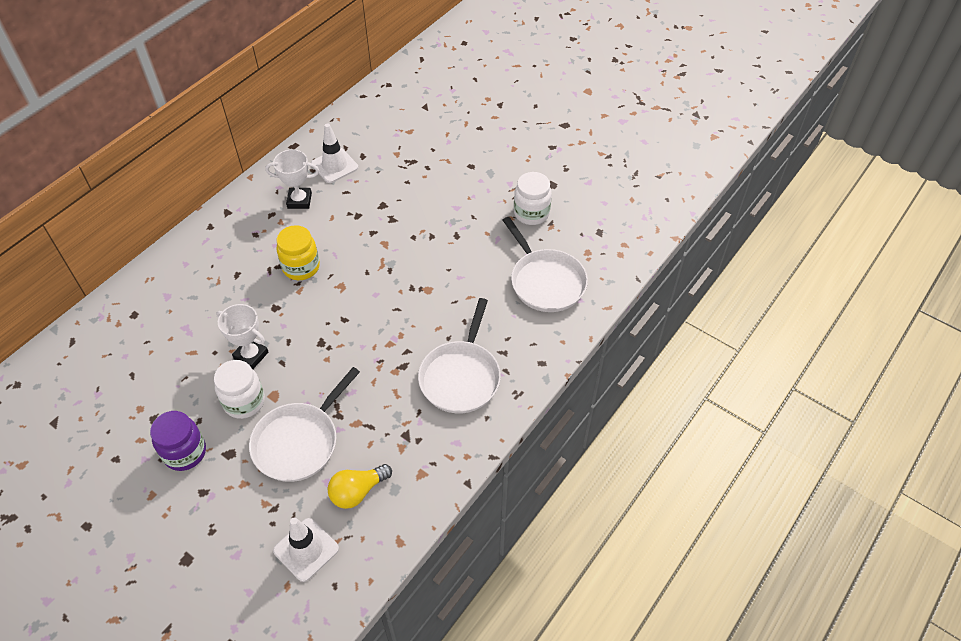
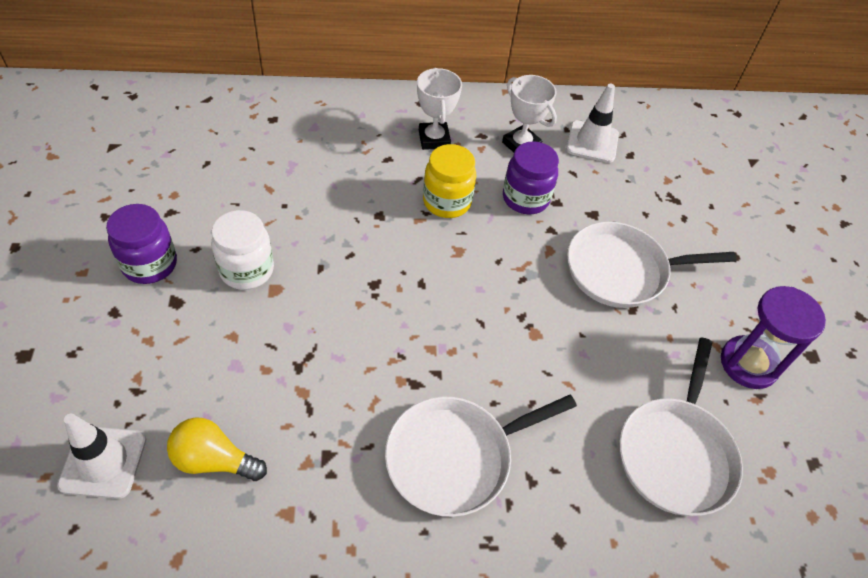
camera: 45 degrees right, 0 degrees up
white trophy [216,304,268,369] -> white trophy moved to [417,68,462,150]
white pan [249,367,360,482] -> white pan moved to [567,222,737,308]
white jar [514,172,552,225] -> purple hourglass [721,286,826,389]
none -> purple jar [503,141,559,214]

